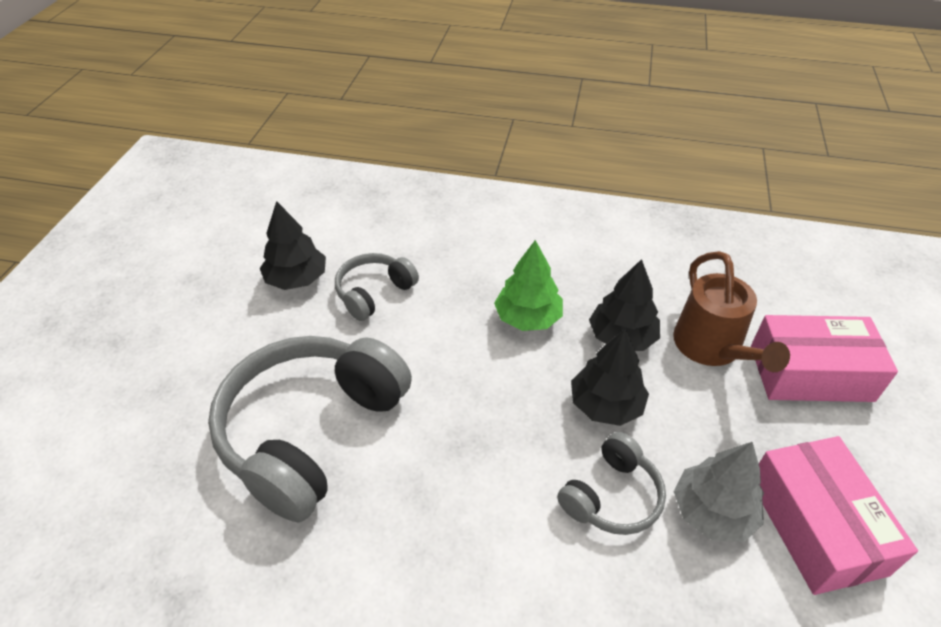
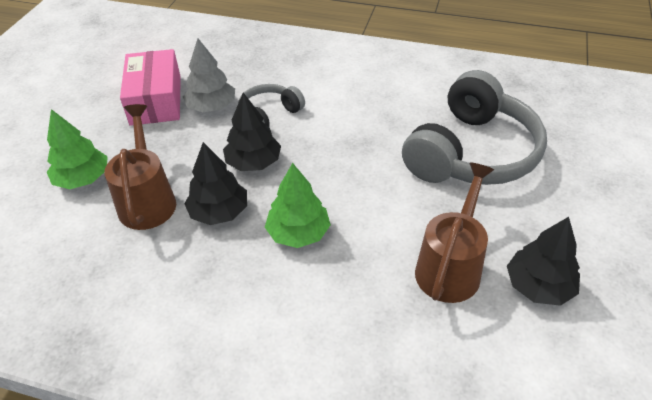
camera: 175 degrees left, 0 degrees up
grey headphones [335,253,419,321] -> brown watering can [415,162,494,303]
pink box [751,315,898,402] -> green tree [47,109,108,189]

